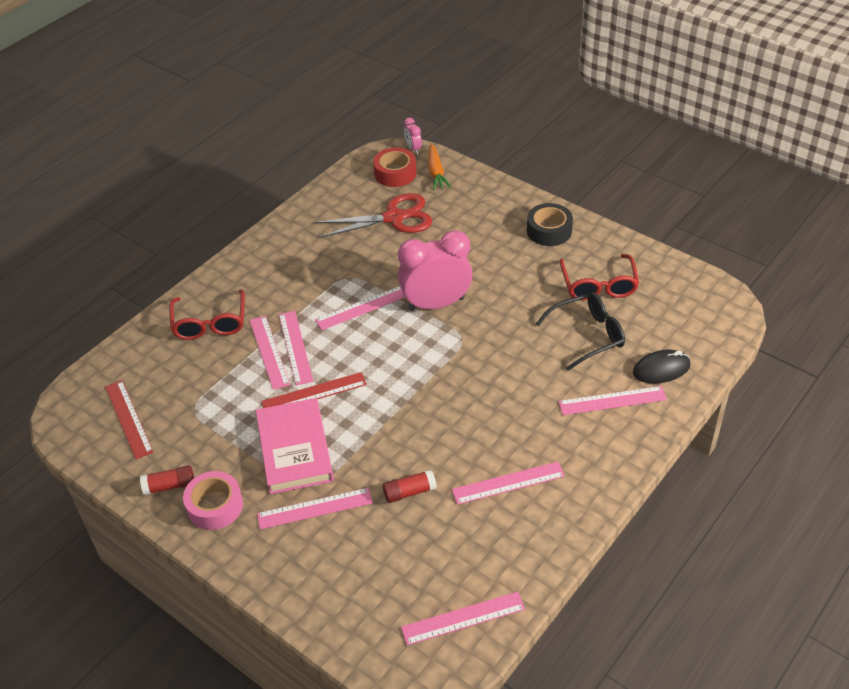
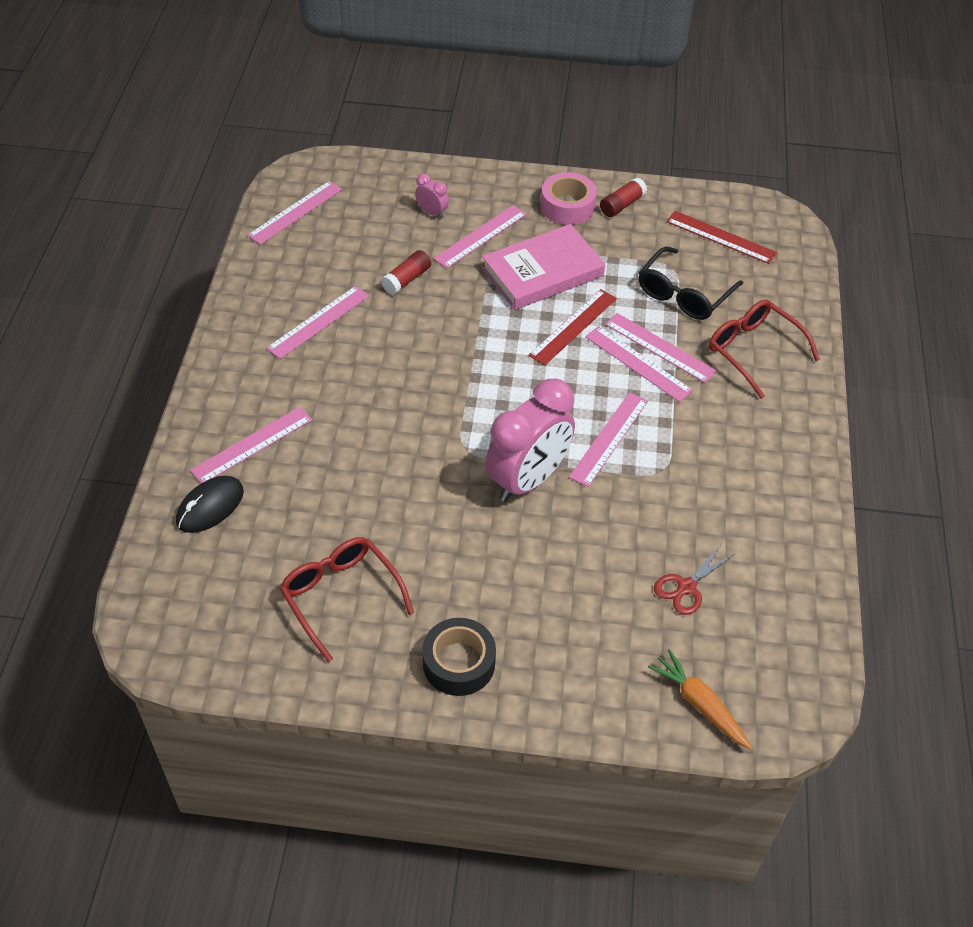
camera: 145 degrees right, 5 degrees up
pink book [256,398,334,494] -> pink book turned 75 degrees counterclockwise [482,224,605,310]
red scissors [315,193,432,238] -> red scissors [654,545,736,615], size x0.54
red tape [373,148,417,187] -> none
pink clock [404,118,422,155] -> pink clock moved to [415,174,449,219]
black glasses [536,292,625,371] -> black glasses moved to [639,246,743,320]

